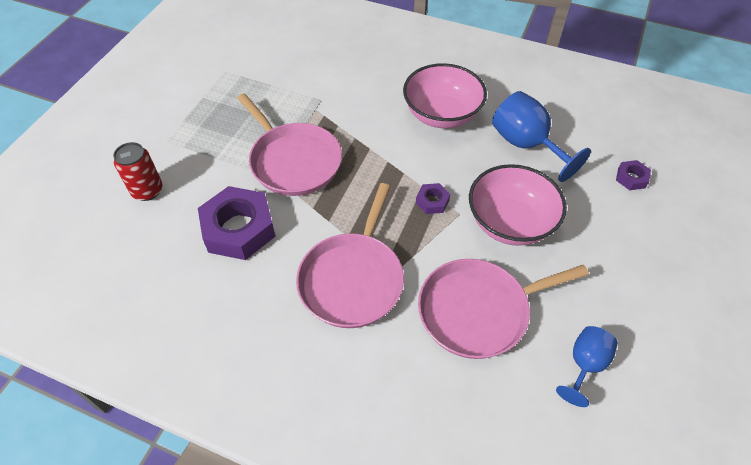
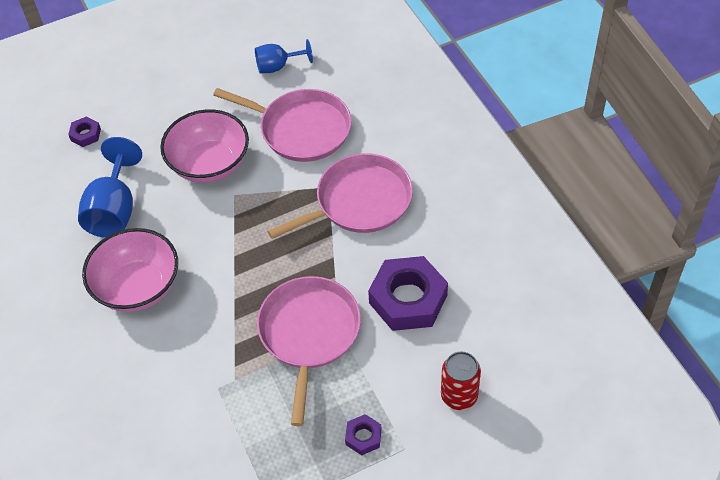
camera: 135 degrees left, 0 degrees up
purple nut [416,183,450,214] -> purple nut moved to [345,414,382,455]

